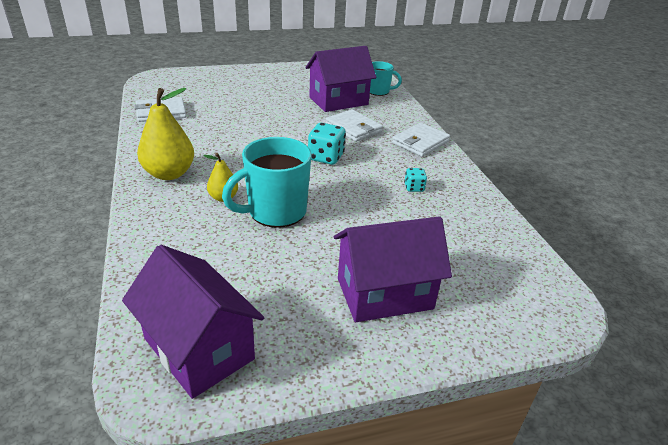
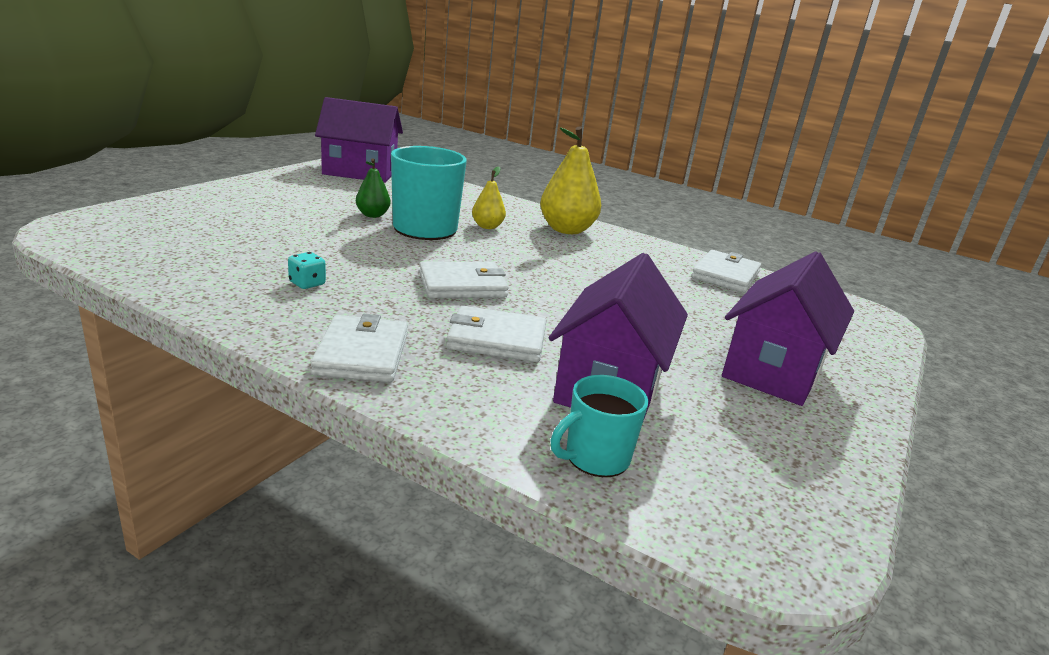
camera: 135 degrees right, 10 degrees down
turquoise dice [308,123,346,165] -> white wallet [419,262,509,298]
purple house [334,216,452,322] -> purple house moved to [722,251,854,406]
none -> green pear [356,158,391,218]

